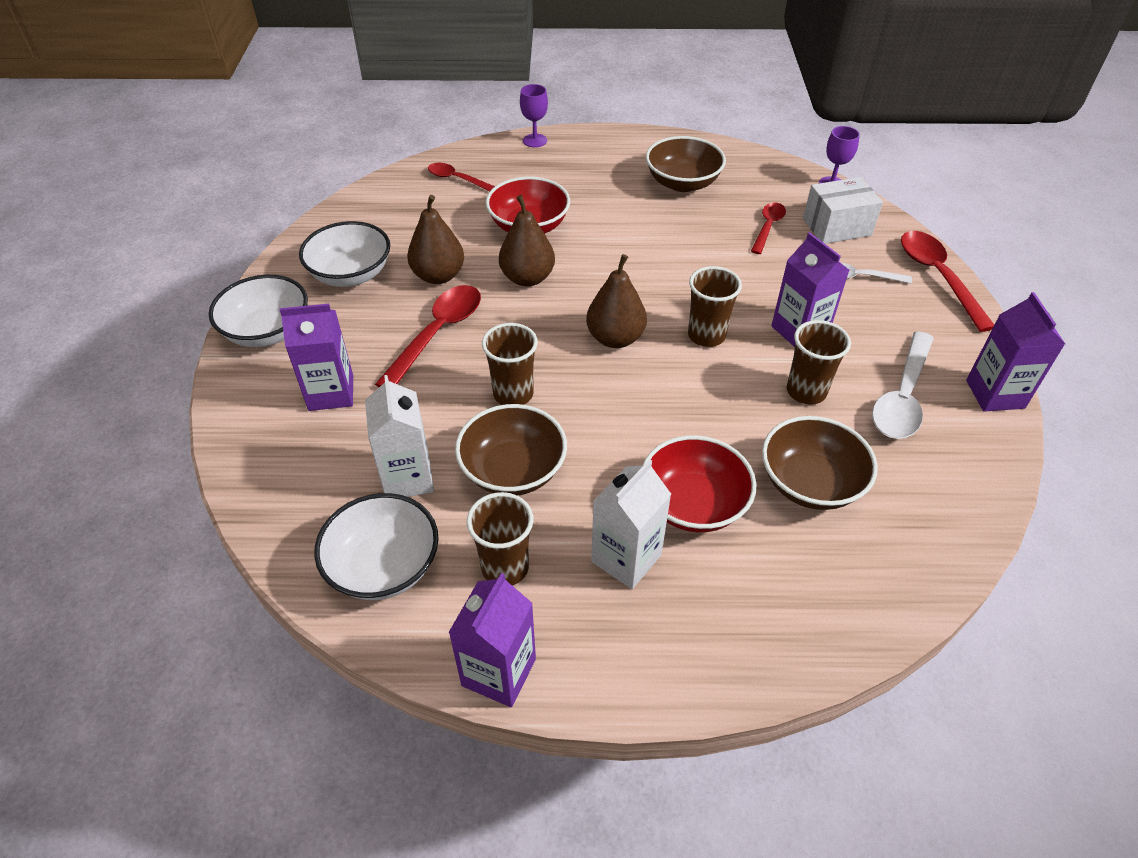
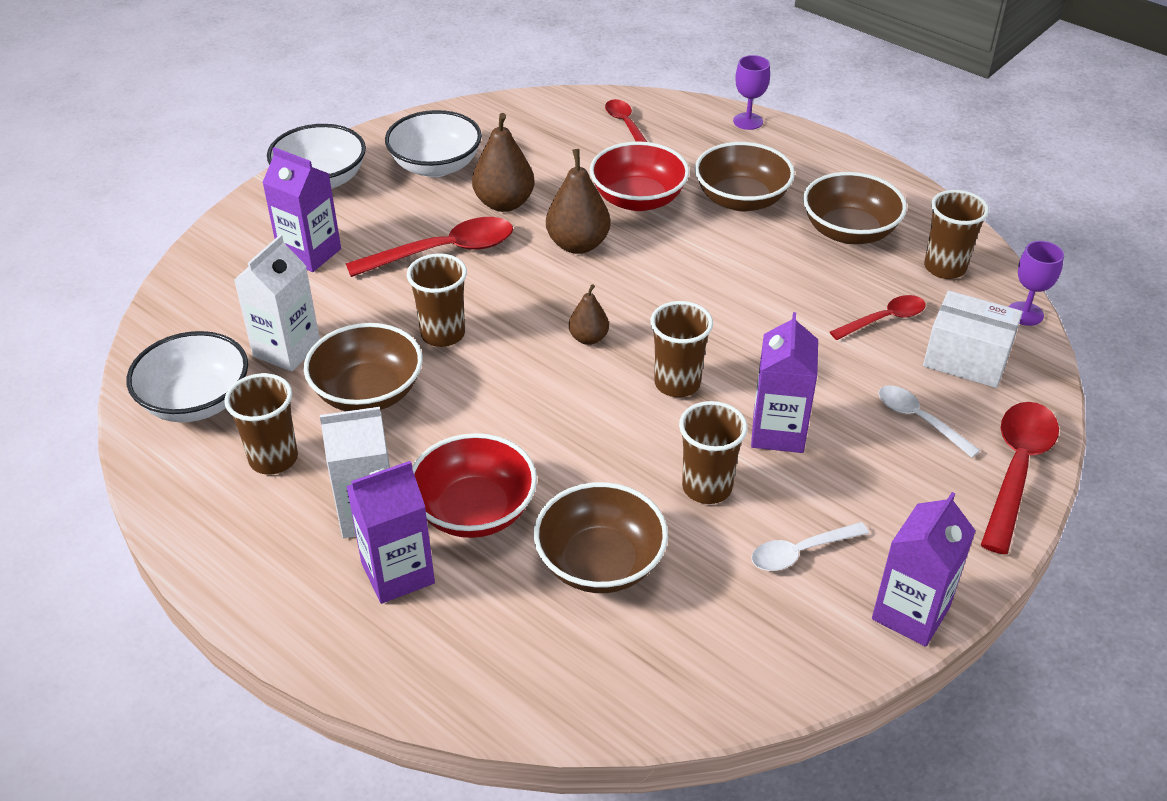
camera: 40 degrees right, 5 degrees down
purple carton [448,573,536,707] -> purple carton moved to [346,461,435,604]
brown pear [586,254,647,348] -> brown pear [569,284,609,345], size x0.58
white spoon [872,331,934,439] -> white spoon [751,522,869,571], size x0.60
none -> brown bowl [695,142,795,211]
none -> brown cup [924,190,989,279]

